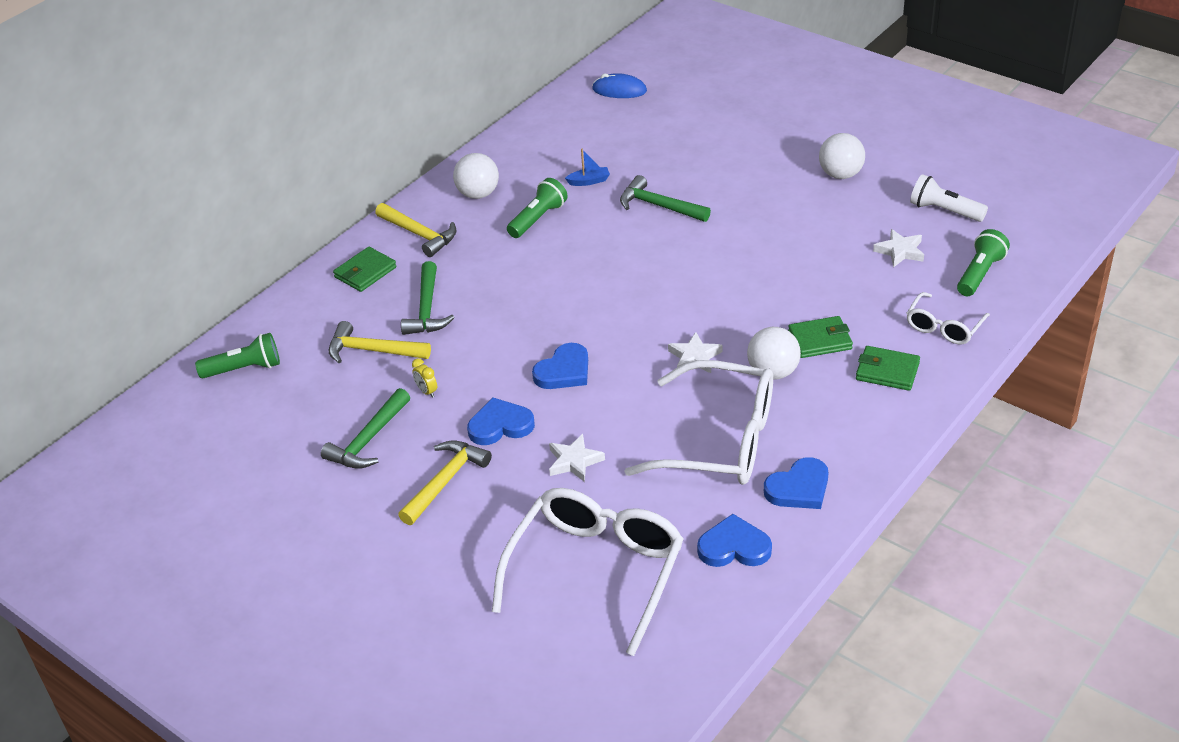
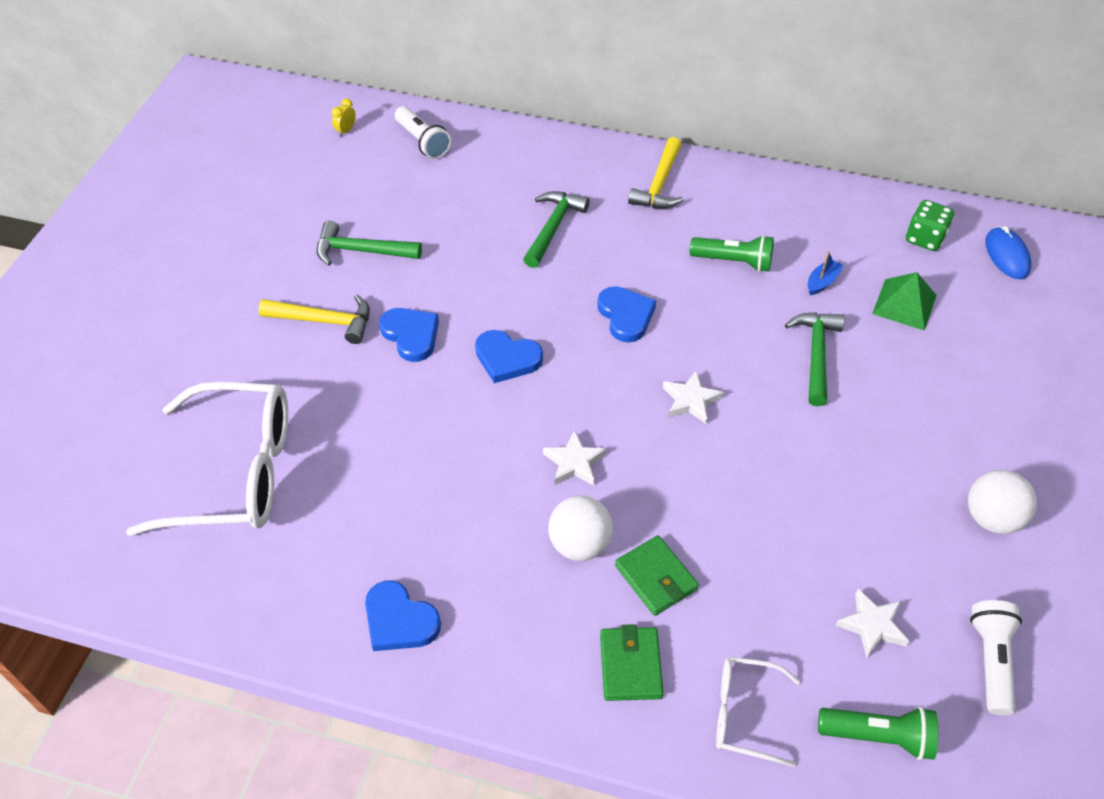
camera: 65 degrees right, 10 degrees up
green flashlight [195,333,280,378] -> white flashlight [395,106,451,159]
yellow hammer [329,321,431,363] -> none
green wallet [333,247,397,292] -> none
green hammer [401,261,455,335] -> green hammer turned 135 degrees clockwise [523,191,589,268]
yellow clock [412,358,437,398] -> yellow clock moved to [332,98,356,137]
white ball [453,153,499,199] -> none
white star [549,434,605,482] -> white star moved to [663,370,724,424]
blue boat [565,149,610,186] -> blue boat turned 105 degrees counterclockwise [808,251,844,295]
white glasses [624,360,773,485] -> none
blue heart [697,514,772,567] -> blue heart moved to [597,286,656,342]
none -> green pyramid [872,272,937,331]
none -> green dice [906,200,954,251]

